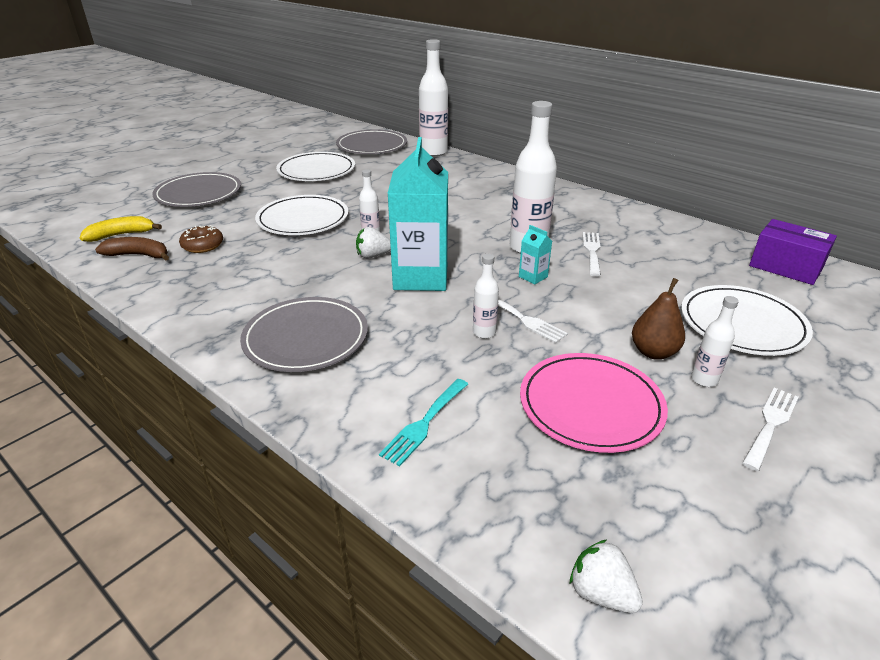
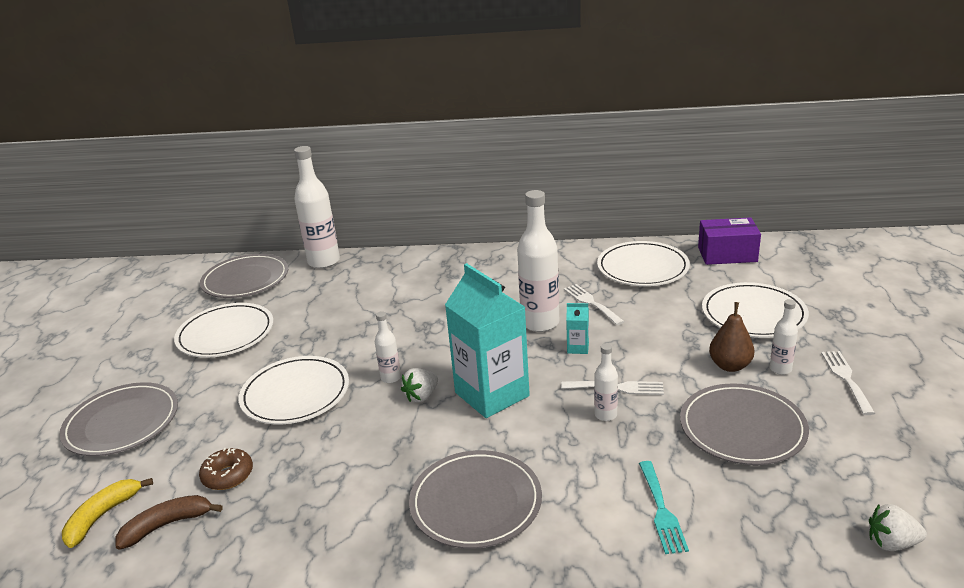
camera: 35 degrees left, 5 degrees down
pink plate [520,353,668,453] -> grey plate [680,383,809,465]
none -> white plate [597,241,690,286]

